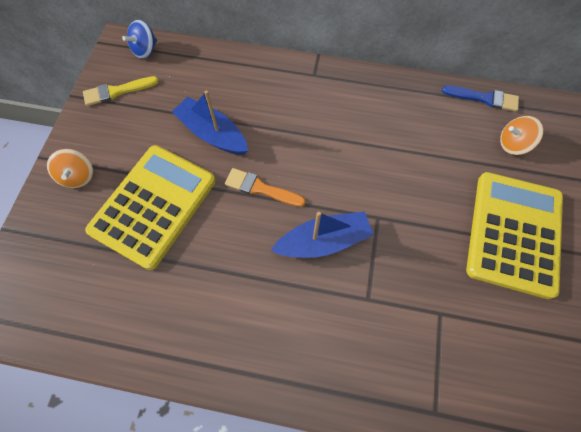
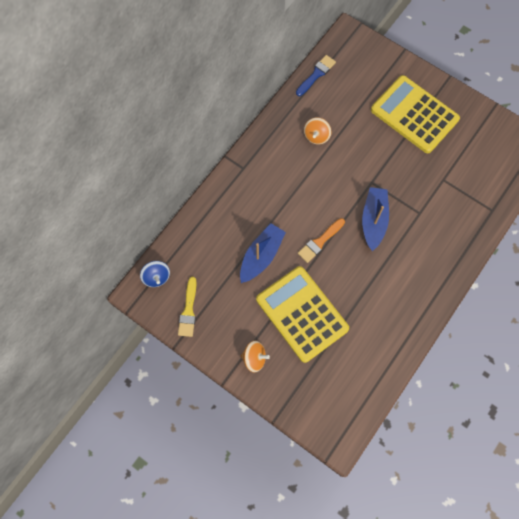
camera: 65 degrees left, 5 degrees up
blue boat [172,90,248,155] -> blue boat turned 150 degrees clockwise [240,224,286,283]
orange spinning top [500,116,543,155] -> orange spinning top moved to [304,118,331,145]

